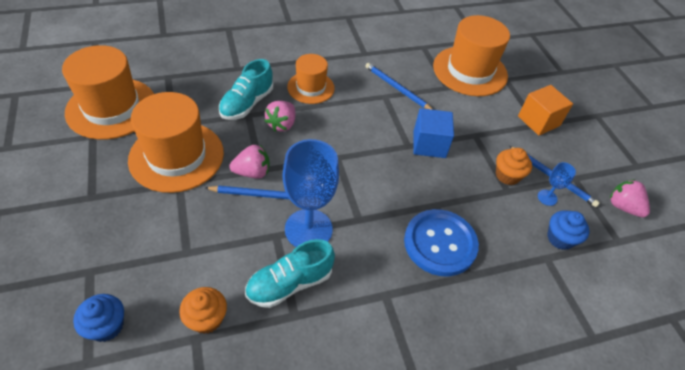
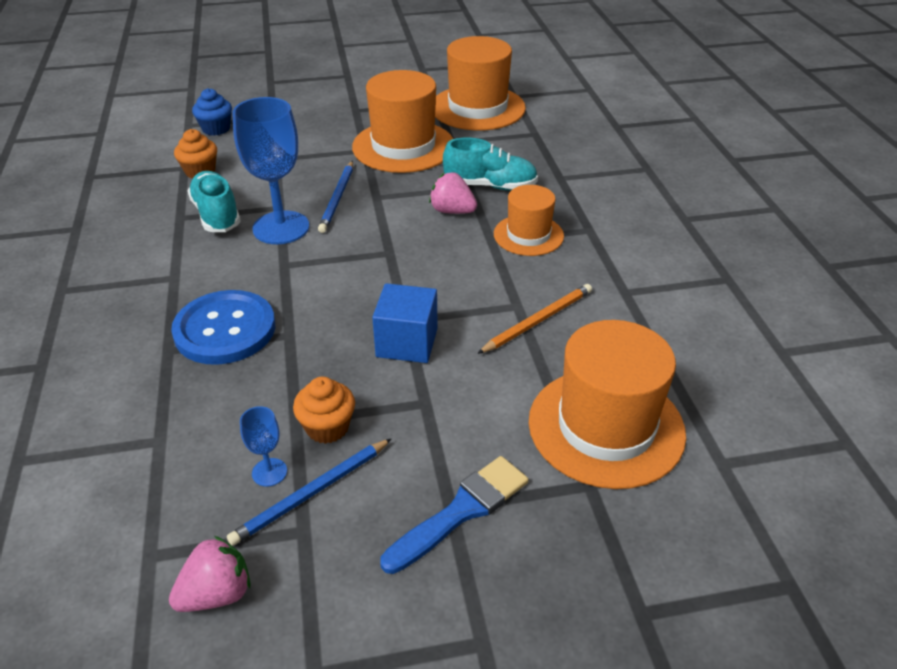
camera: 100 degrees right, 10 degrees down
turquoise shoe [219,59,273,120] -> turquoise shoe turned 150 degrees clockwise [443,138,538,190]
pink strawberry [229,145,270,179] -> none
blue pencil [365,63,433,110] -> orange pencil [477,284,592,354]
orange cube [518,85,573,135] -> blue brush [380,456,529,574]
blue cupcake [547,210,589,250] -> none

